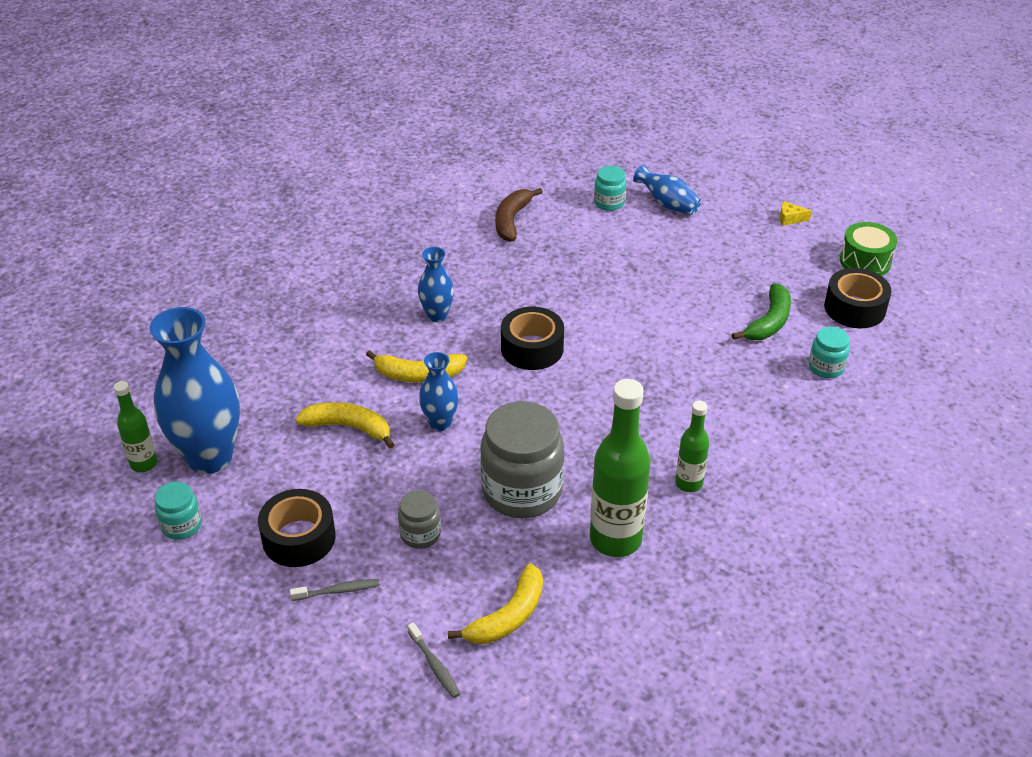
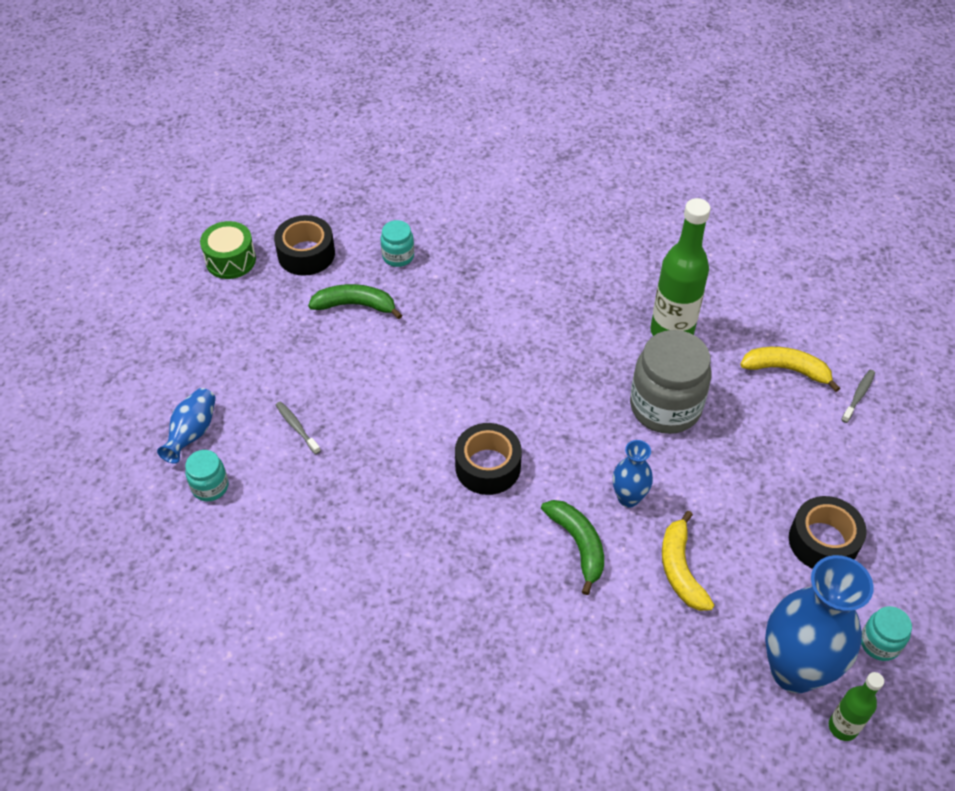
camera: 115 degrees left, 10 degrees up
grey toothbrush [290,579,380,601] -> grey toothbrush moved to [276,401,321,454]
yellow banana [366,350,467,383] -> green banana [541,500,604,595]
grey jar [398,490,441,549] -> none
blue vase [418,247,454,322] -> none
brown banana [495,188,543,241] -> none
green bottle [675,400,709,492] -> none
yellow cheese [780,201,812,226] -> none

